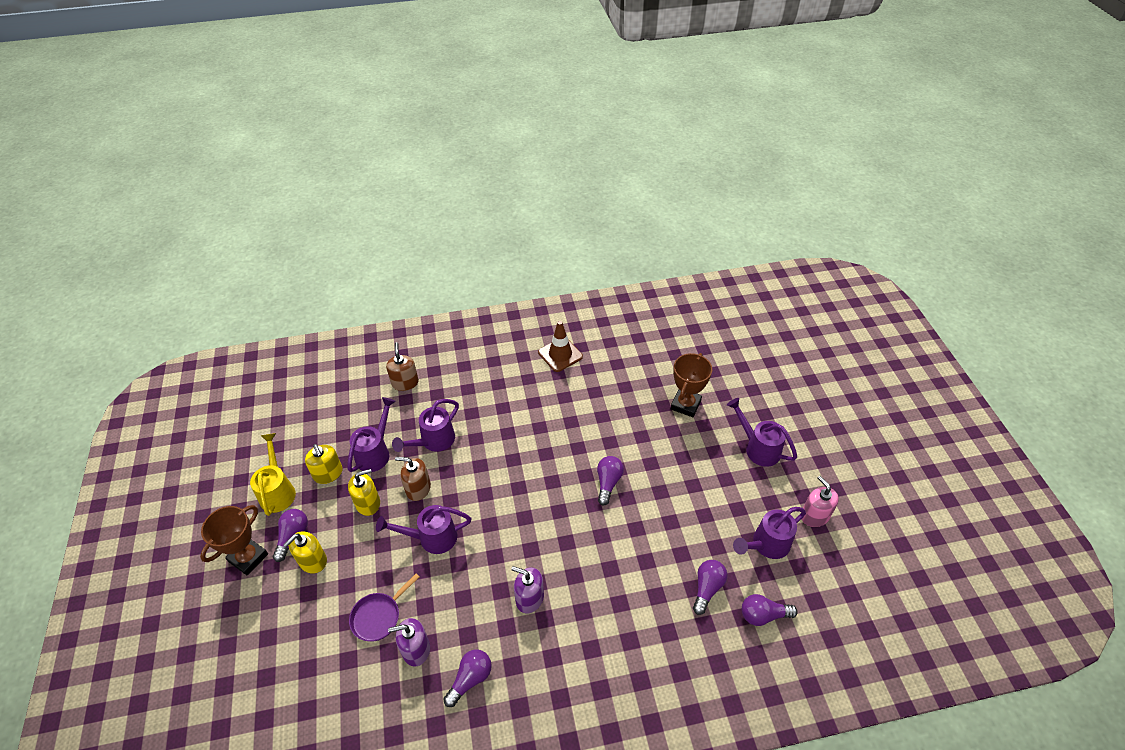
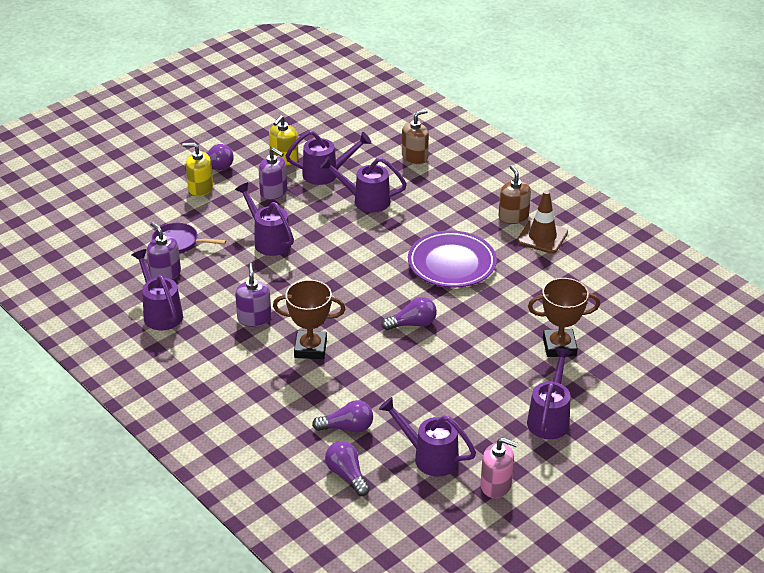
camera: 60 degrees right, 10 degrees down
brown trophy [200,505,268,576] -> brown trophy moved to [273,280,345,359]
yellow watering can [250,433,296,516] -> none
yellow soap dispenser [348,469,380,516] -> purple soap dispenser [259,148,287,200]
brown soap dispenser [395,457,431,501] -> brown soap dispenser moved to [499,165,531,224]
purple light bulb [443,649,492,707] -> purple watering can [131,249,183,330]
pink soap dispenser [802,476,839,527] -> pink soap dispenser turned 75 degrees clockwise [481,437,518,498]
none -> purple plate [408,231,497,288]

